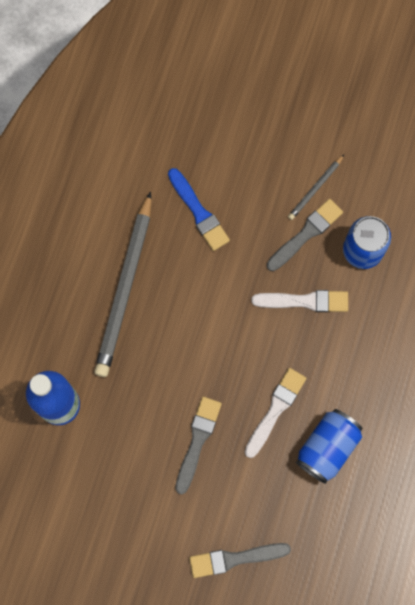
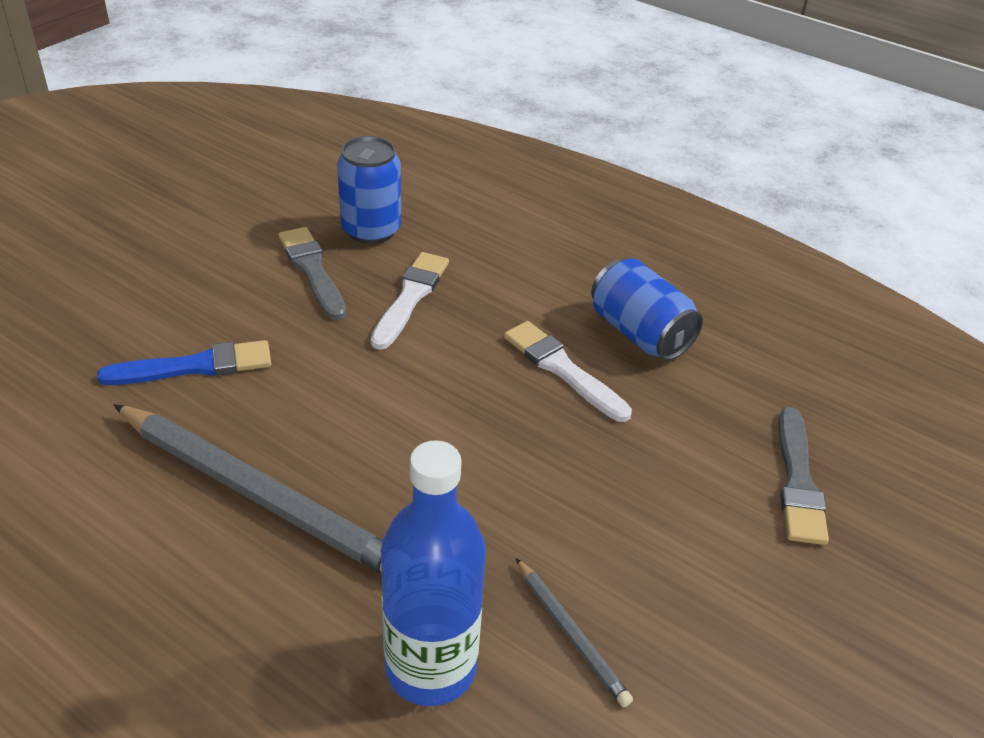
camera: 75 degrees left, 35 degrees down
grey brush [175,397,222,494] -> none
grey pencil [288,155,344,220] -> grey pencil moved to [516,558,633,707]

